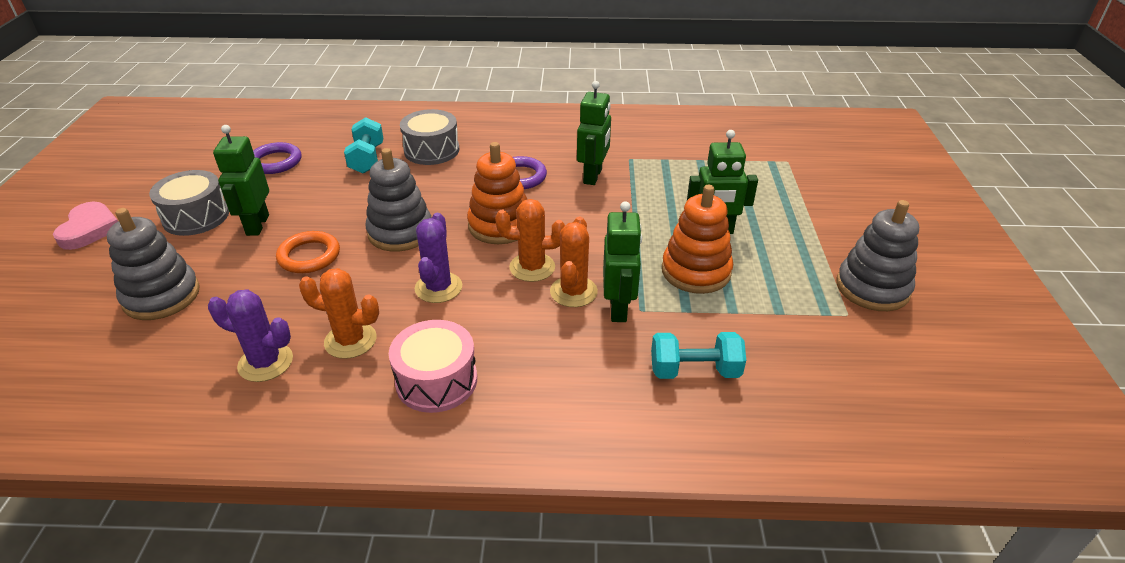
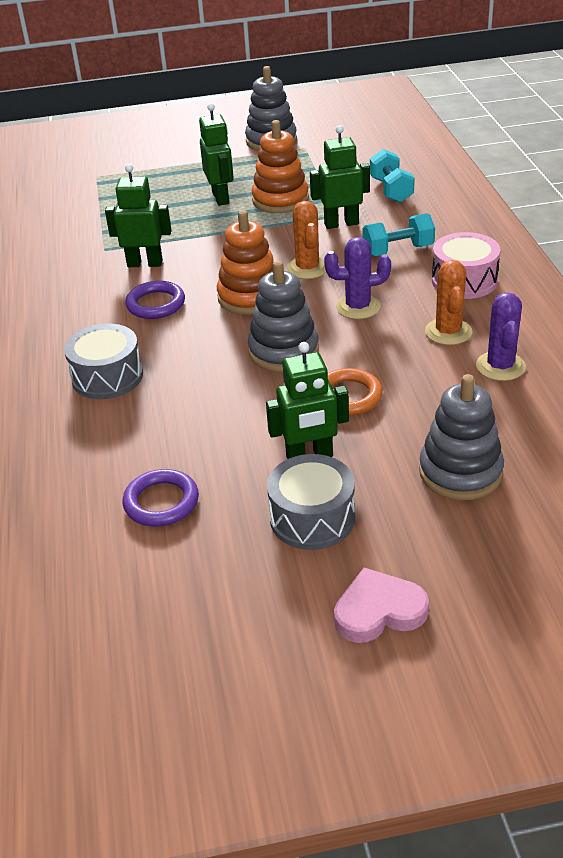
camera: 100 degrees left, 0 degrees up
turquoise dumbbell [344,117,384,174] -> turquoise dumbbell moved to [363,213,435,256]
orange cactus [550,217,598,307] -> none

